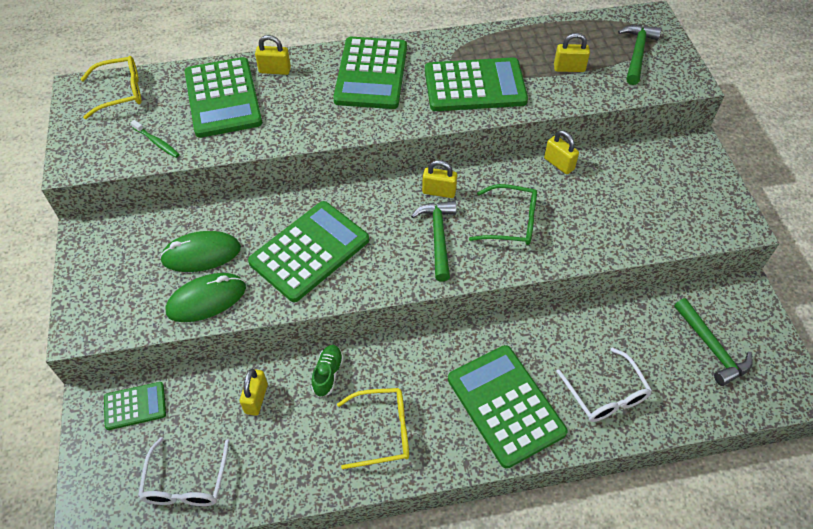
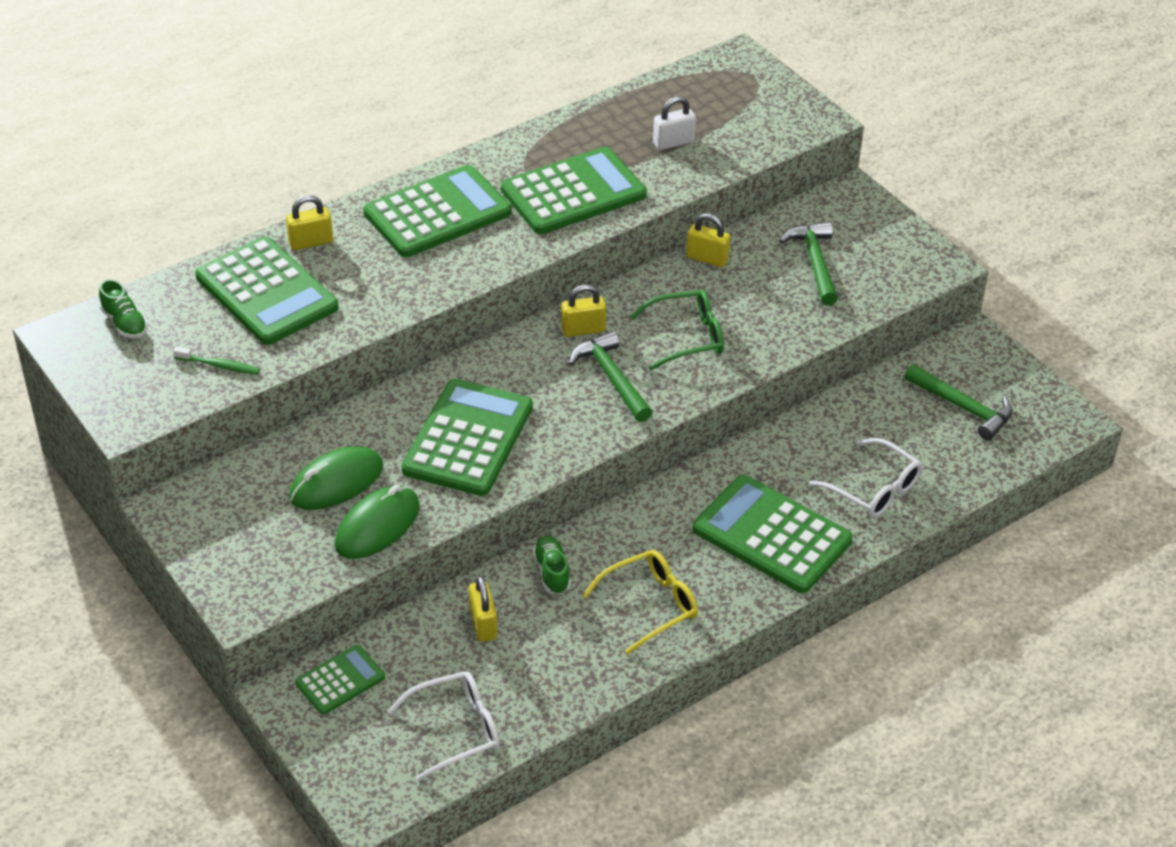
camera: 25 degrees left, 10 degrees down
yellow glasses [81,56,141,119] -> green shoe [99,279,148,339]
white glasses [138,437,230,506] -> white glasses turned 90 degrees counterclockwise [388,671,499,781]
green calculator [333,37,407,109] -> green calculator turned 105 degrees counterclockwise [363,165,512,257]
yellow padlock [554,33,590,72] -> white padlock [653,96,696,150]
green hammer [618,25,662,85] -> green hammer moved to [779,222,838,305]

